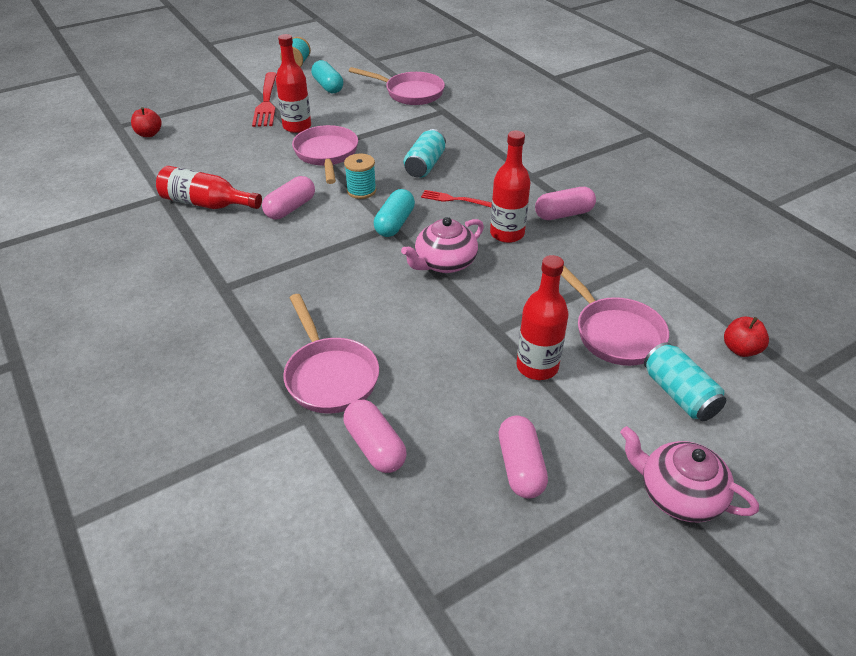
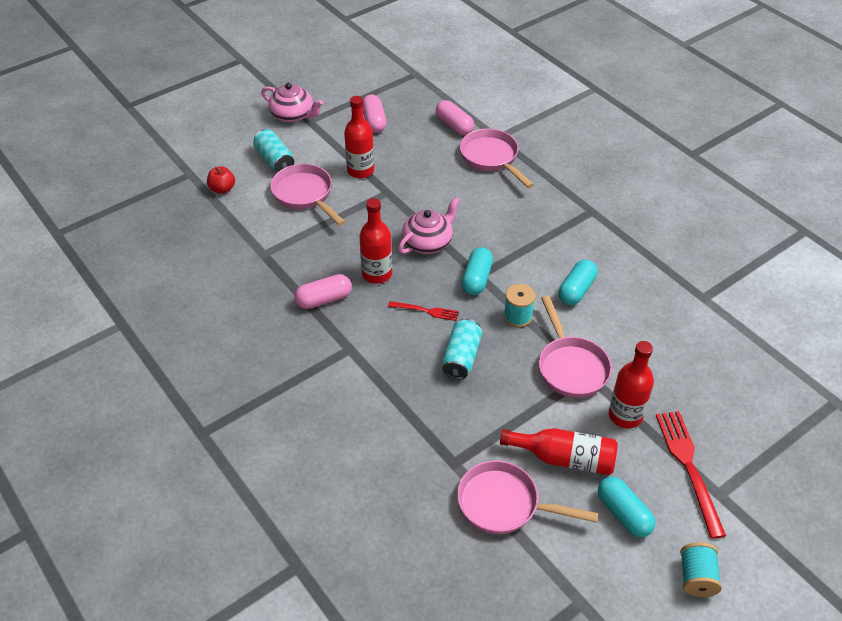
camera: 175 degrees right, 5 degrees up
red apple [131,107,162,137] -> none
red bottle [156,166,262,209] -> red bottle moved to [500,428,618,475]
pink capsule [262,176,315,219] -> turquoise capsule [558,260,598,305]

